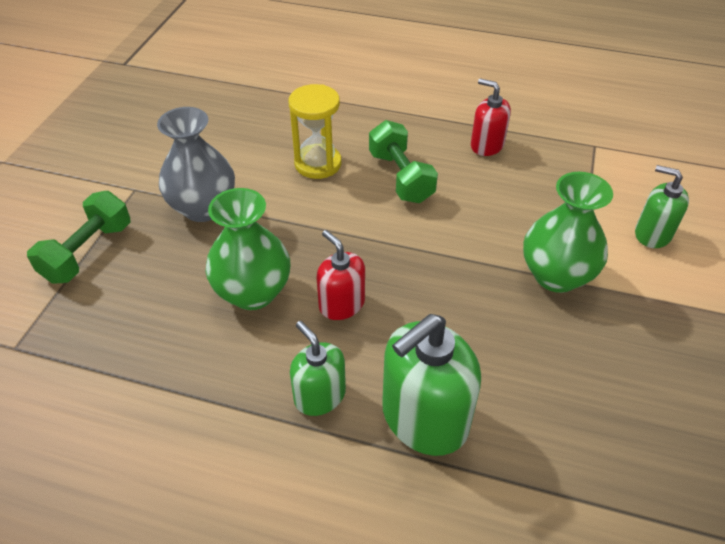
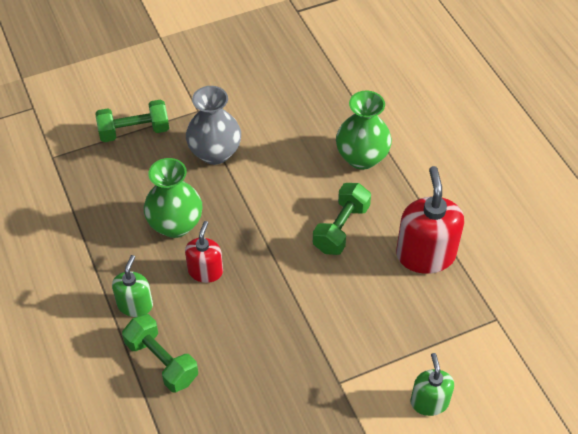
camera: 50 degrees right, 5 degrees up
yellow hourglass [288,84,341,179] -> none
green soap dispenser [382,314,481,456] -> green dumbbell [122,314,198,392]
red soap dispenser [471,78,511,156] -> red soap dispenser [396,166,464,274], size x1.70
green vase [523,172,613,293] -> green vase moved to [336,91,392,170]

